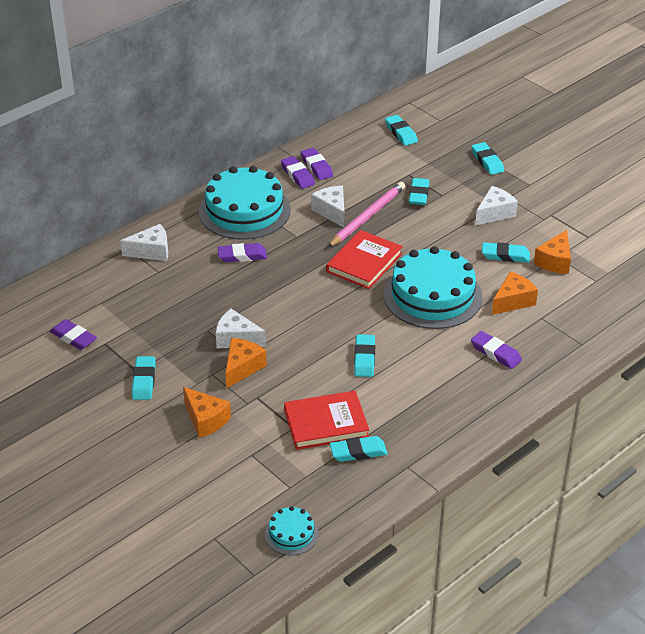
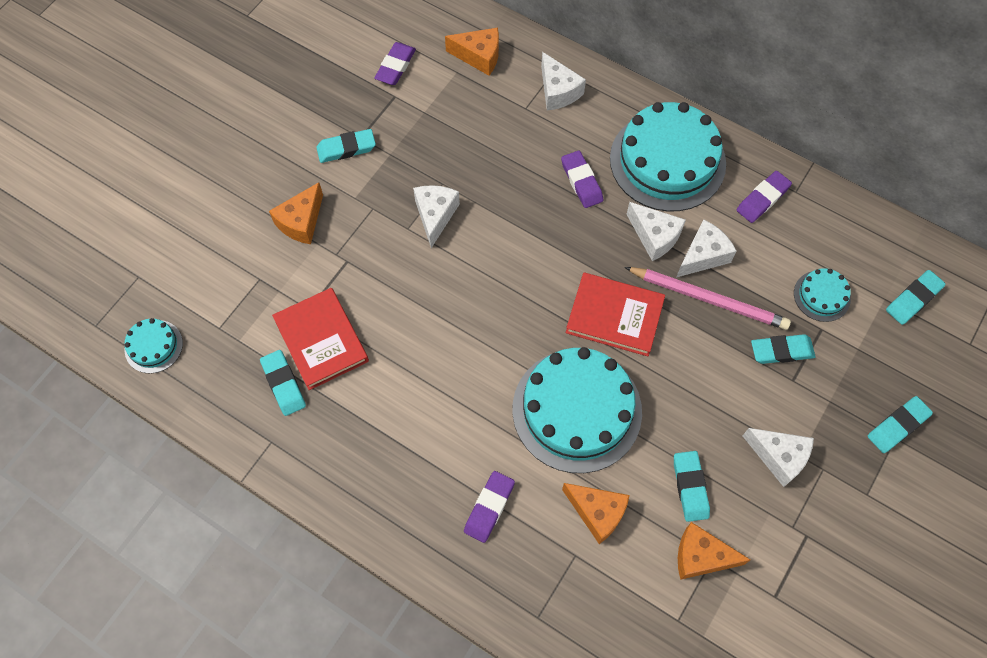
camera: 75 degrees right, 25 degrees up
orange cheese [226,338,267,389] -> orange cheese moved to [445,28,499,76]
purple eraser [301,148,333,180] -> none
turquoise eraser [354,334,375,377] -> none
none -> white cheese [626,202,686,261]
none -> turquoise cake [794,268,851,322]

